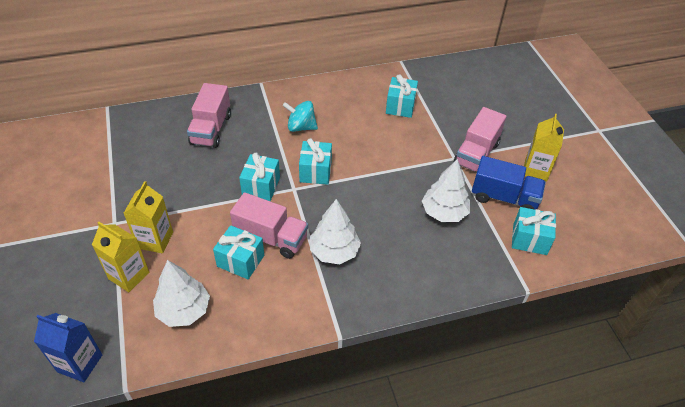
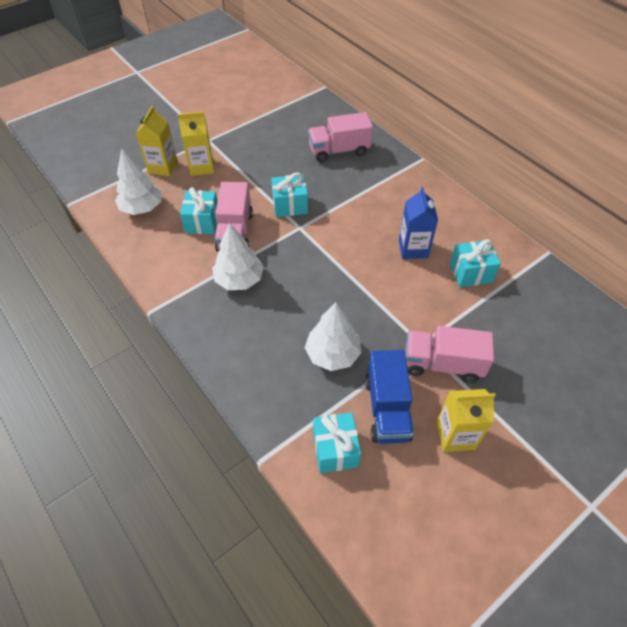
camera: 70 degrees right, 5 degrees up
blue carton [34,313,102,382] -> blue carton moved to [399,187,438,259]
turquoise spinning top [282,101,318,132] -> none
turquoise gift [299,138,332,185] -> none

